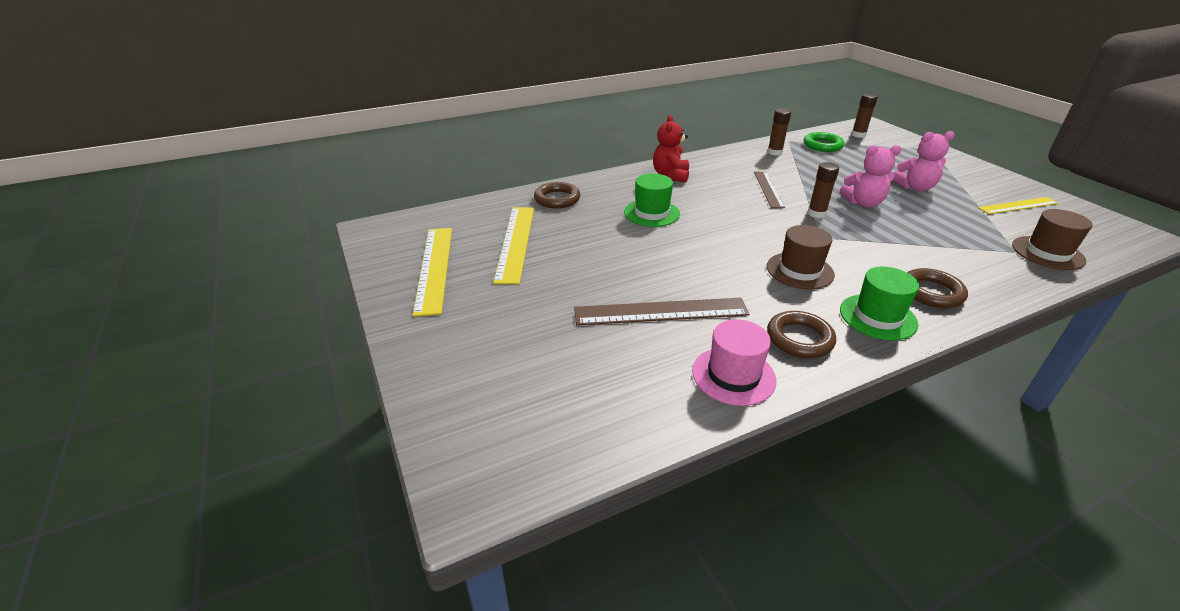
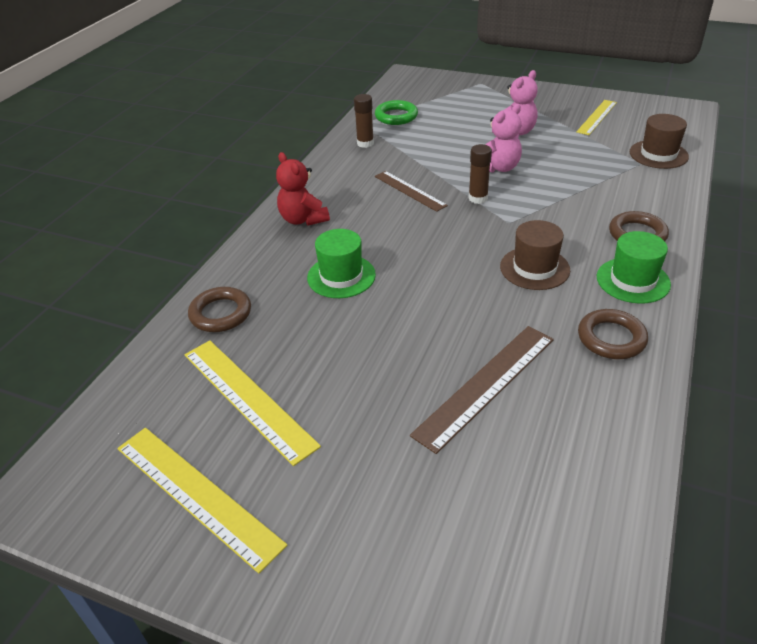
camera: 40 degrees left, 5 degrees up
pink hat [692,319,777,406] -> none
brown glue stick [851,93,878,138] -> none

